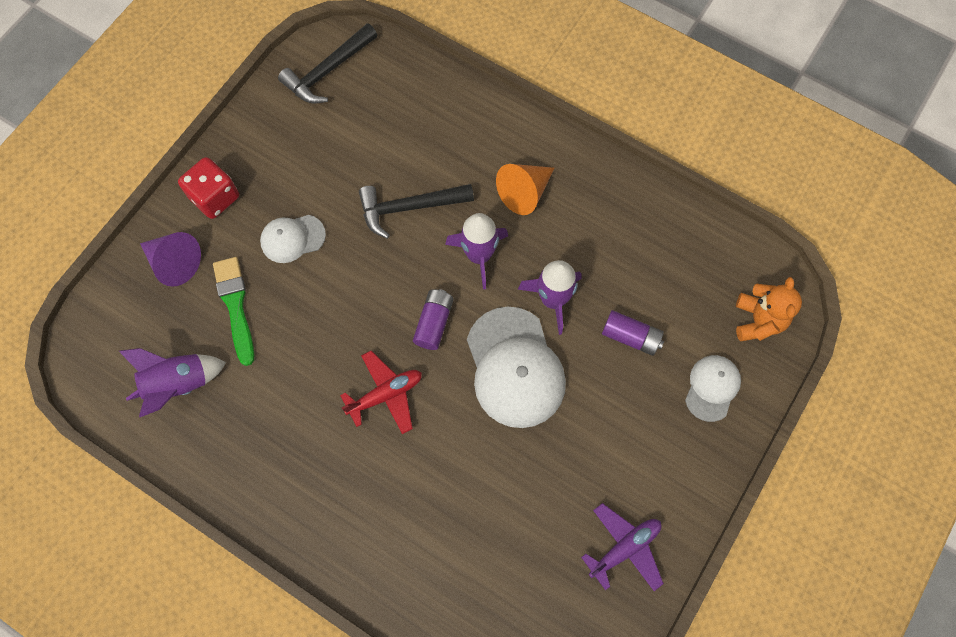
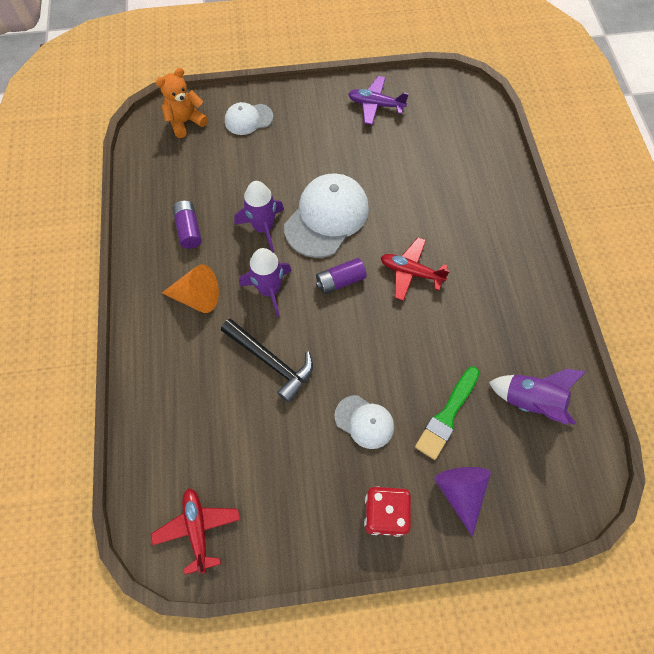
camera: 130 degrees left, 5 degrees down
black hammer [278,23,377,104] -> red plane [151,488,240,575]
purple battery [602,310,664,356] -> purple battery moved to [173,200,202,249]

